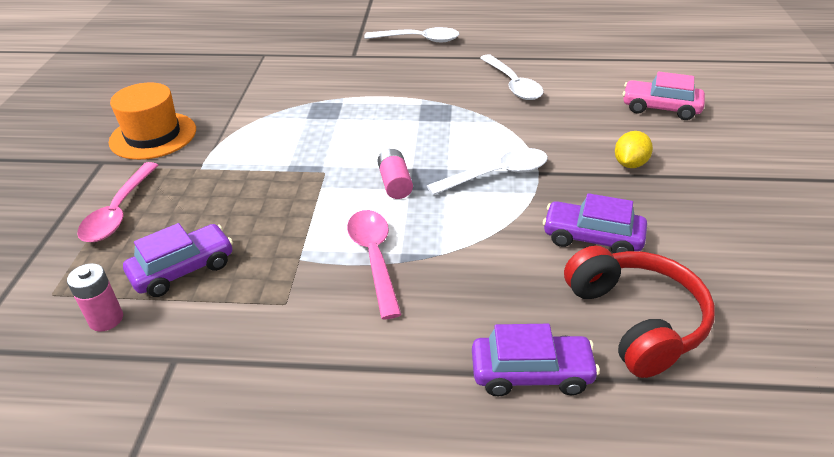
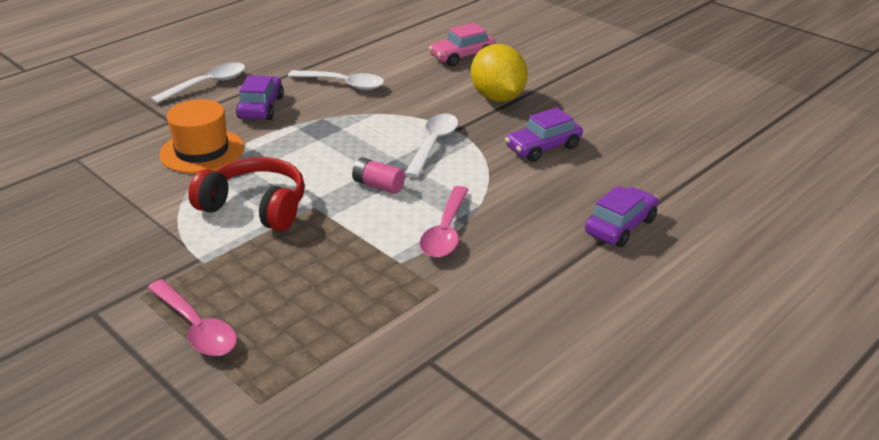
camera: 50 degrees left, 5 degrees down
pink battery [67,263,123,332] -> none
orange hat [109,82,196,160] -> orange hat moved to [159,99,244,173]
purple car [123,223,233,297] -> purple car moved to [236,75,284,120]
pink spoon [347,210,402,319] -> pink spoon turned 105 degrees counterclockwise [420,186,469,258]
red headphones [564,246,715,378] -> red headphones moved to [188,157,305,231]
yellow lemon [615,131,653,168] -> yellow lemon [471,44,528,102], size x1.89

